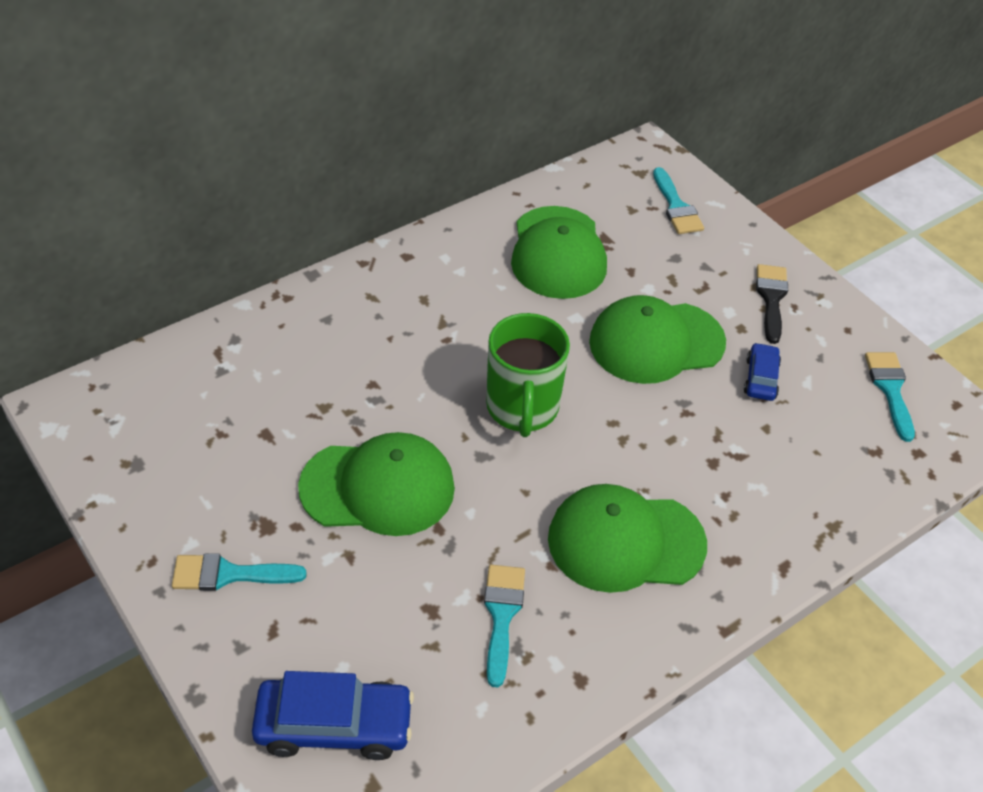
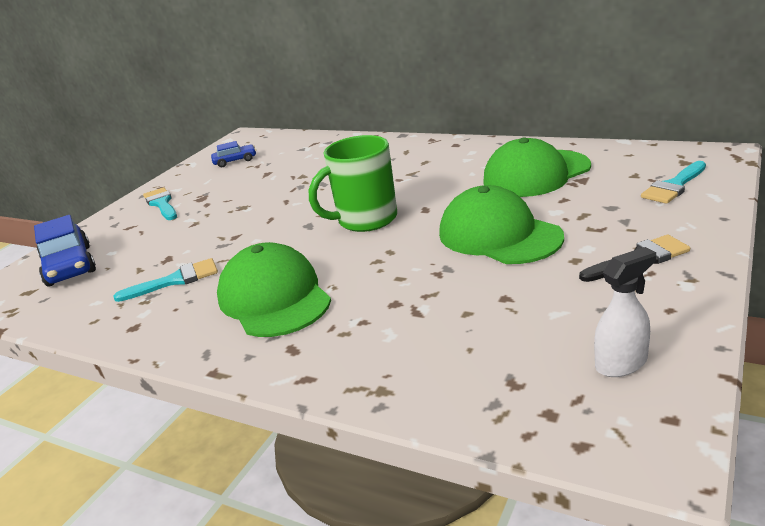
camera: 70 degrees right, 20 degrees down
green cap [298,432,455,536] -> none
blue car [744,343,781,401] -> blue car moved to [211,141,256,167]
turquoise brush [865,352,915,442] -> white spray bottle [594,247,656,377]

